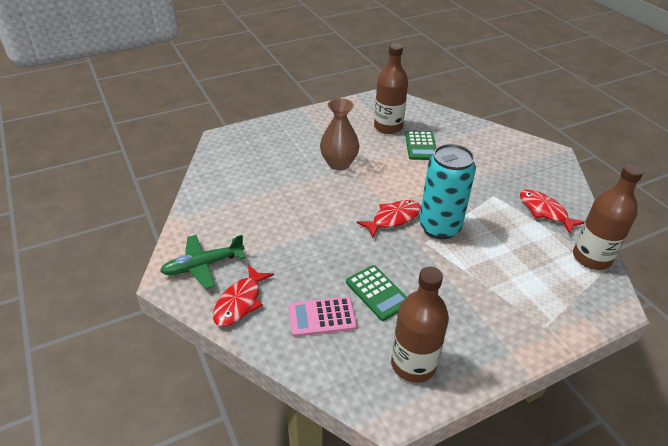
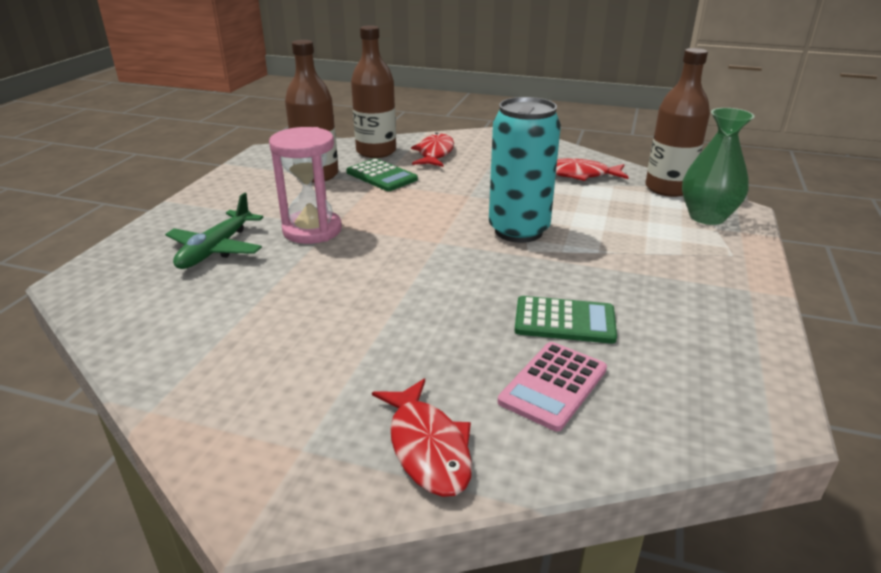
camera: 45 degrees left, 10 degrees down
green plane [160,235,246,289] -> green plane moved to [165,192,264,269]
brown vase [320,98,360,170] -> pink hourglass [269,127,342,244]
red fish [356,200,421,238] -> red fish moved to [411,133,454,167]
brown bottle [391,267,449,383] -> brown bottle moved to [351,25,396,158]
none -> green vase [682,108,755,225]

